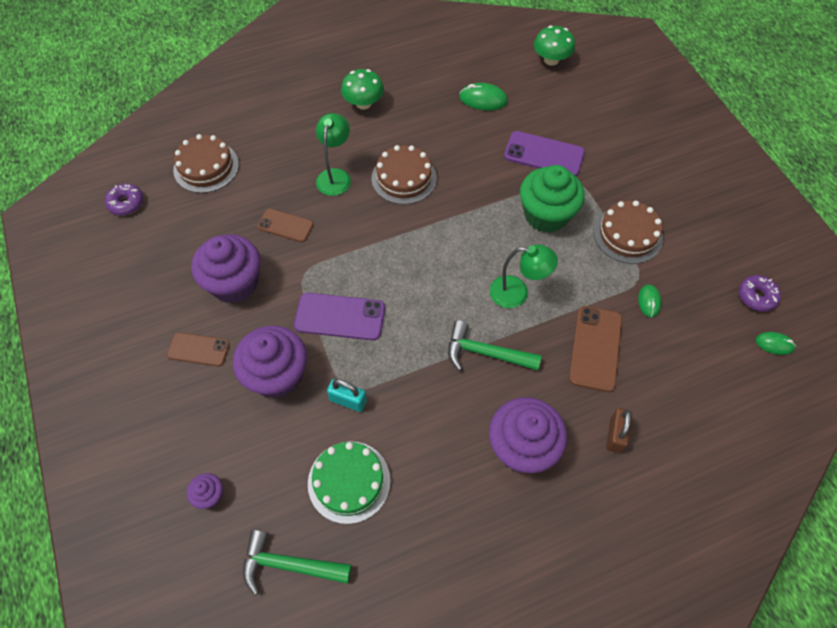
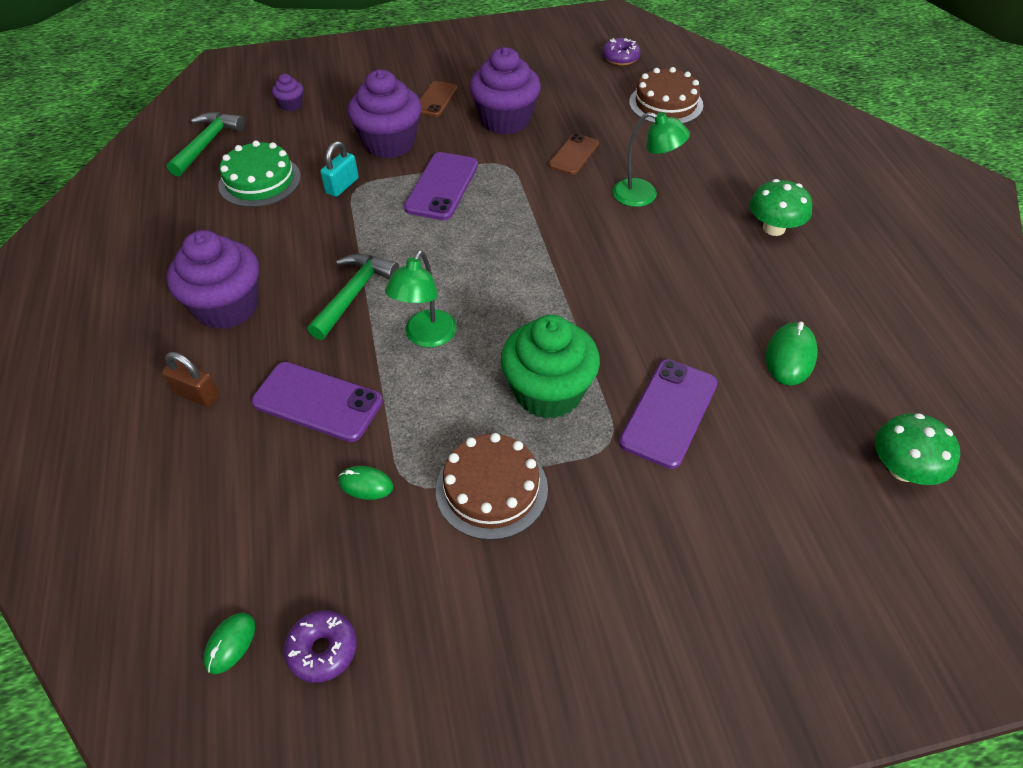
camera: 100 degrees right, 10 degrees down
brown cake [372,145,437,204] -> none
brown phone [569,306,622,392] -> purple phone [252,362,383,442]

